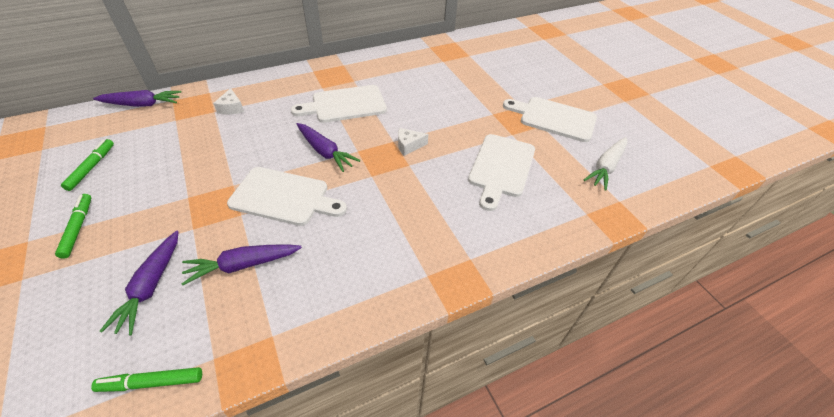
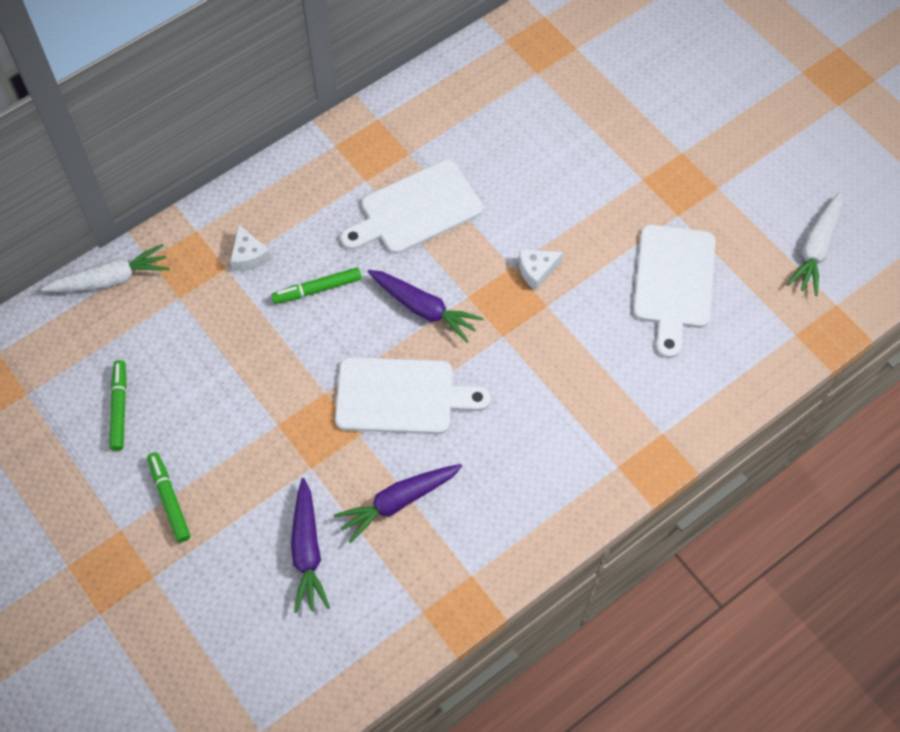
camera: 10 degrees left, 15 degrees up
green marker [91,367,202,392] -> green marker moved to [271,267,362,304]
purple carrot [93,90,181,107] -> white carrot [41,244,170,292]
white cutting board [503,97,597,142] -> none

